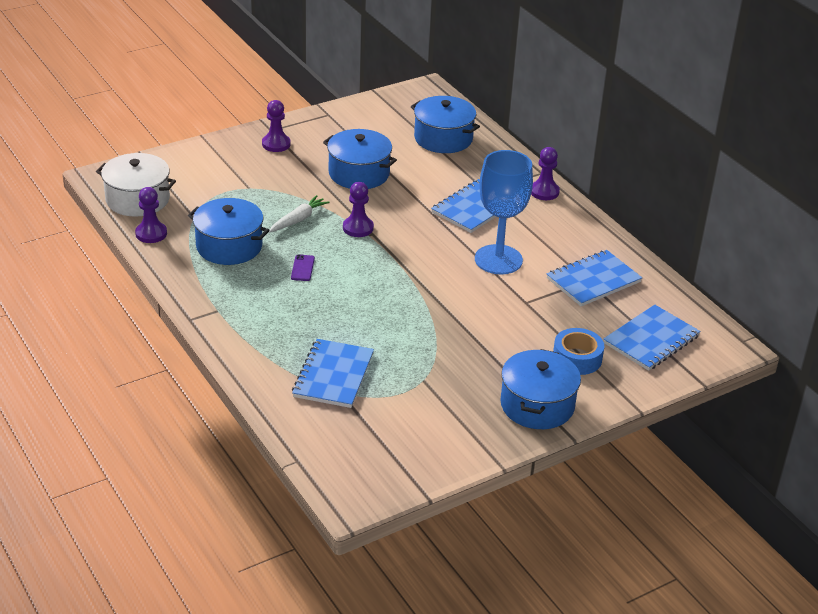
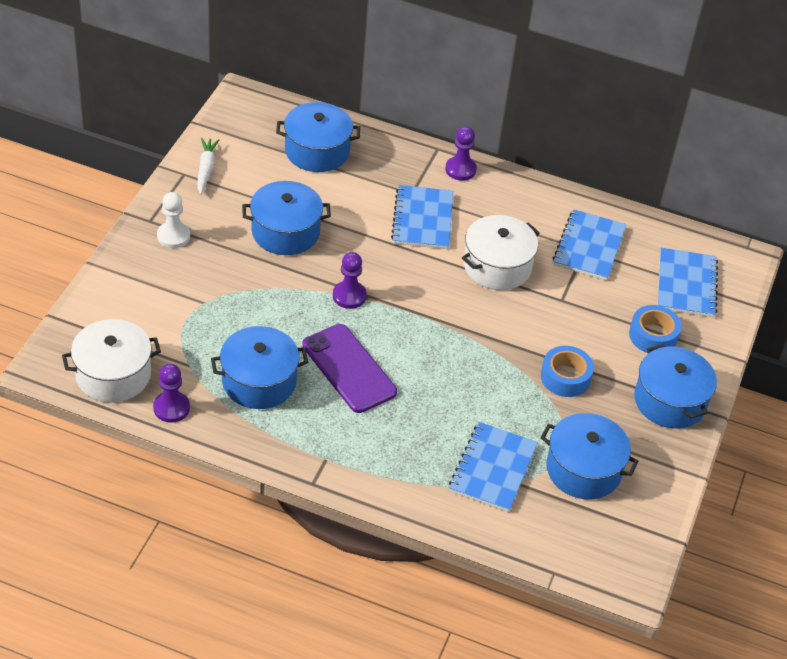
camera: 40 degrees left, 10 degrees up
purple pawn [262,100,291,152] -> white pawn [157,192,190,248]
white carrot [269,195,330,233] -> white carrot moved to [197,138,220,195]
purple phone [291,254,315,281] -> purple phone [302,324,397,413], size x2.41
blue notebook [292,339,374,408] -> blue notebook turned 45 degrees clockwise [449,422,538,512]
blue goblet [475,150,533,274] -> white pot [462,215,540,290]
none -> blue pot [540,413,639,499]
none -> blue tape [541,346,594,397]

